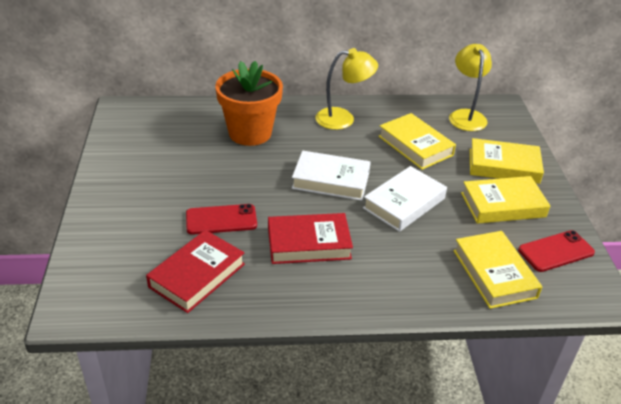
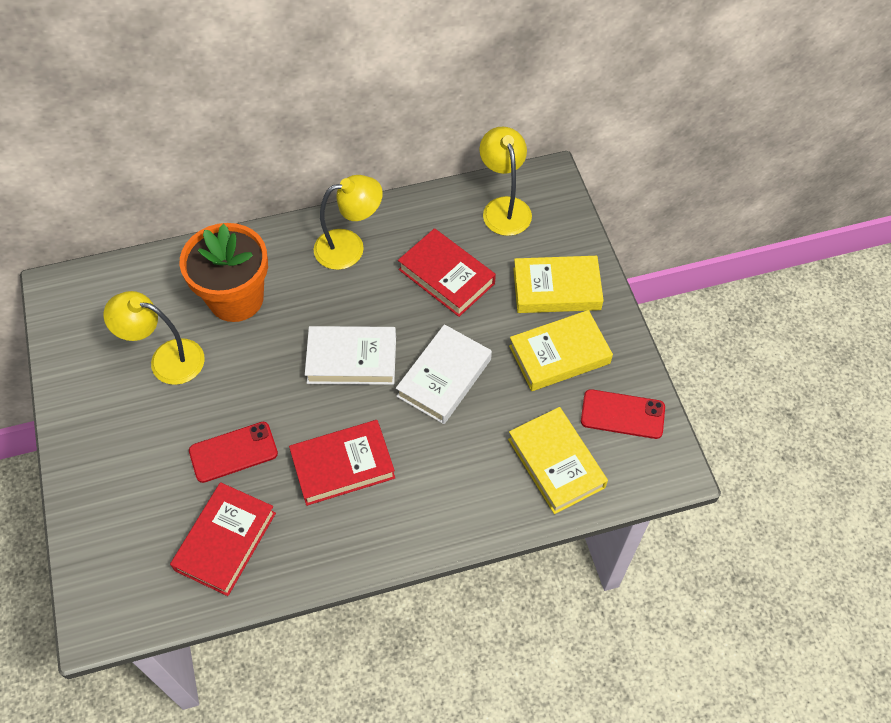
camera: 10 degrees left, 20 degrees up
yellow book [378,113,456,170] -> red book [398,228,496,317]
red phone [518,230,595,272] -> red phone turned 45 degrees clockwise [581,389,665,439]
none -> yellow lamp [103,291,205,385]

